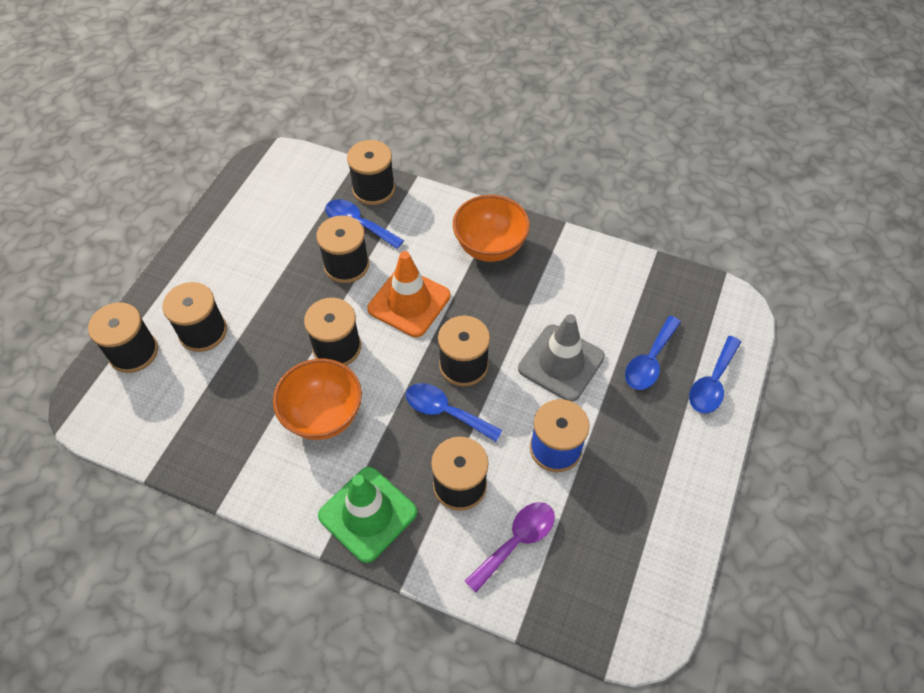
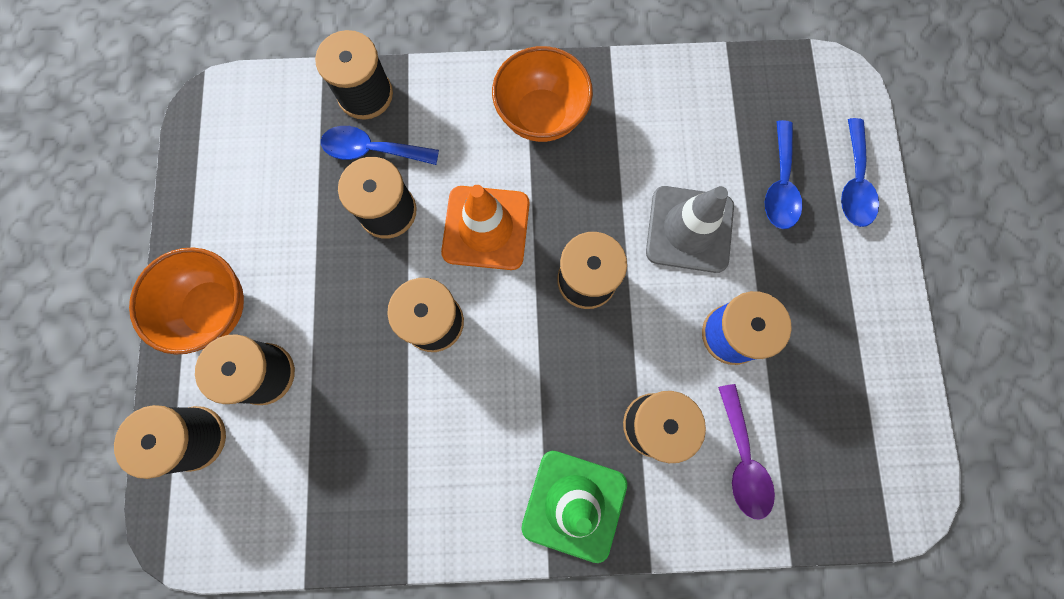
camera: 25 degrees left, 20 degrees up
orange bowl [273,359,362,440] -> orange bowl moved to [129,248,244,355]
blue spoon [406,383,503,442] -> none
purple spoon [465,502,555,593] -> purple spoon turned 150 degrees clockwise [718,384,775,519]

